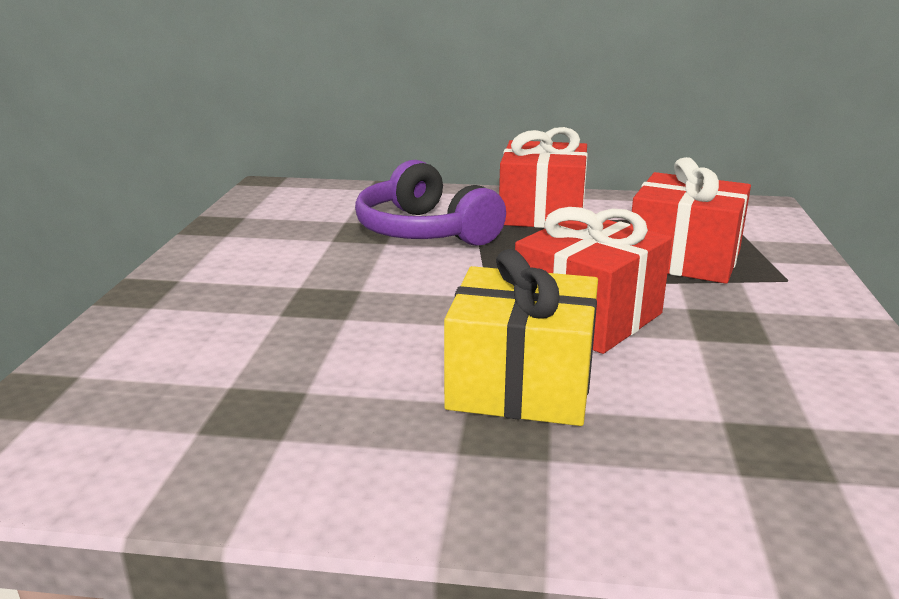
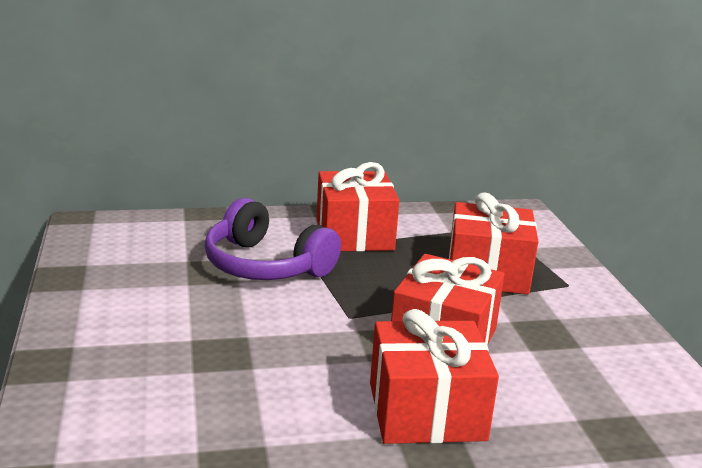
camera: 20 degrees left, 0 degrees up
yellow gift [444,249,598,426] -> red gift [370,309,499,444]

